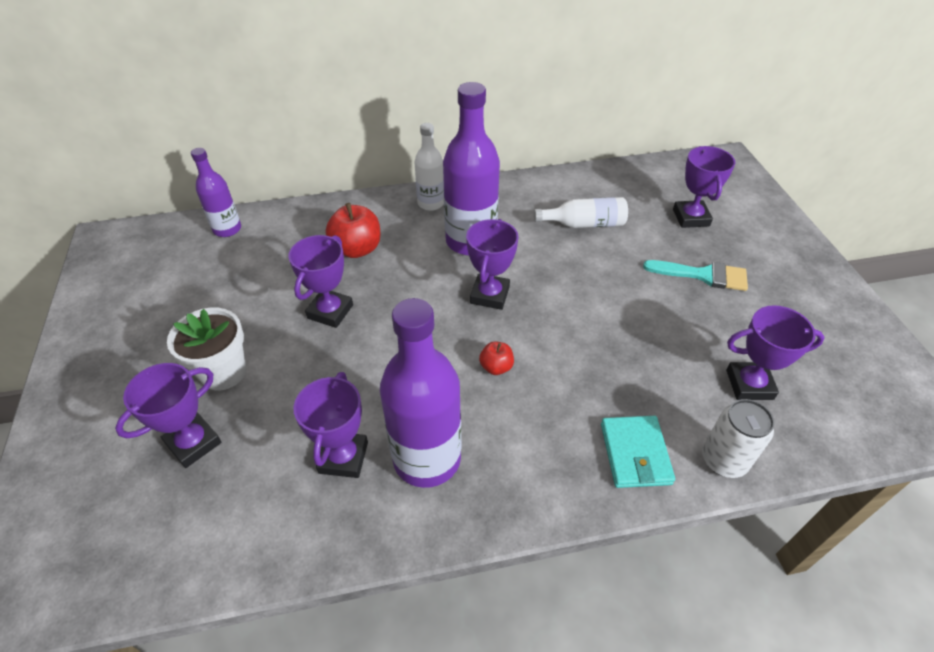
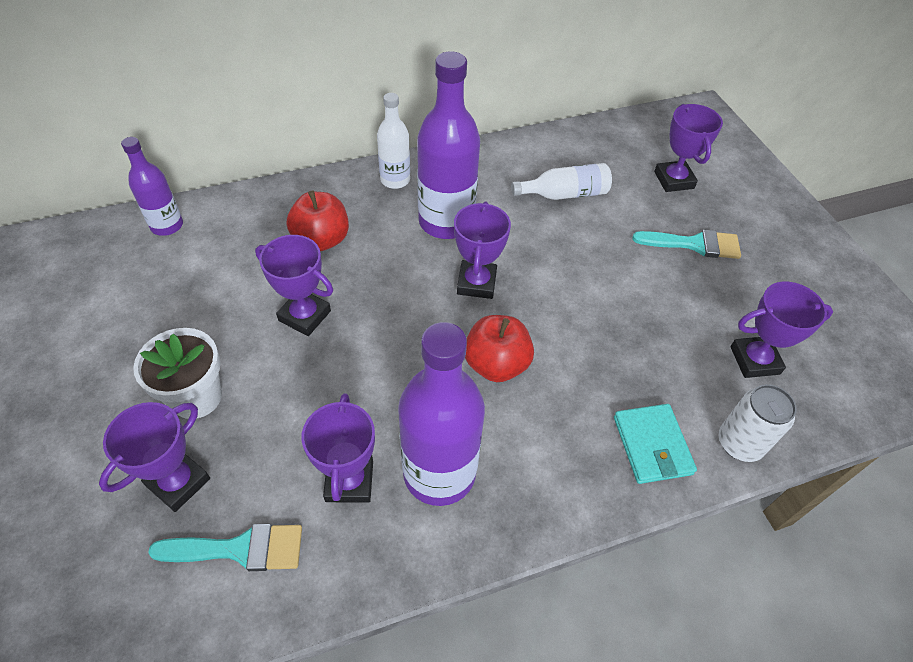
camera: 10 degrees left, 5 degrees up
purple trophy [289,235,353,328] -> purple trophy turned 75 degrees counterclockwise [255,235,333,336]
red apple [479,341,514,375] -> red apple [465,315,534,382], size x1.84
none -> turquoise brush [148,524,302,571]

